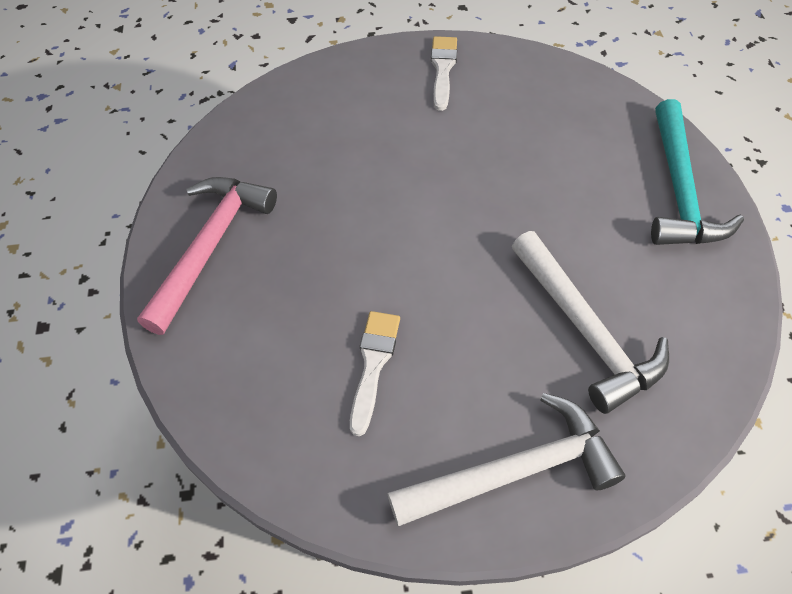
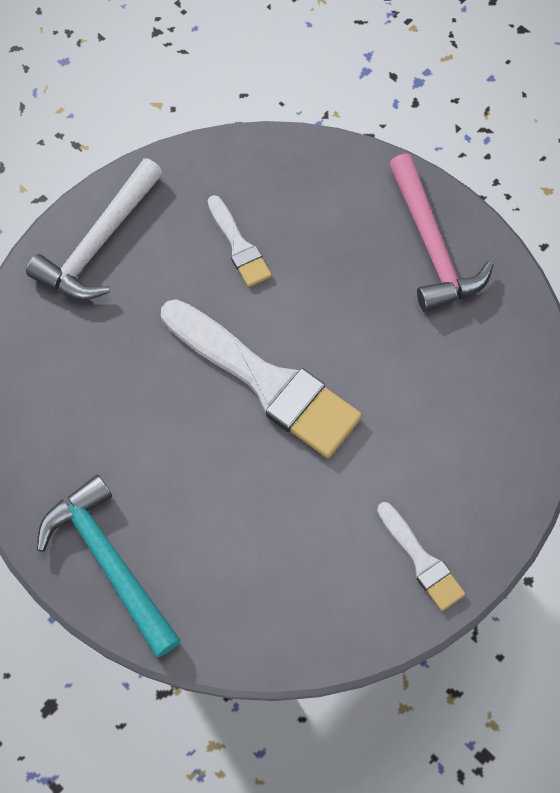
camera: 140 degrees right, 10 degrees up
white hammer [512,231,669,414] -> none
none -> white brush [161,299,362,458]

